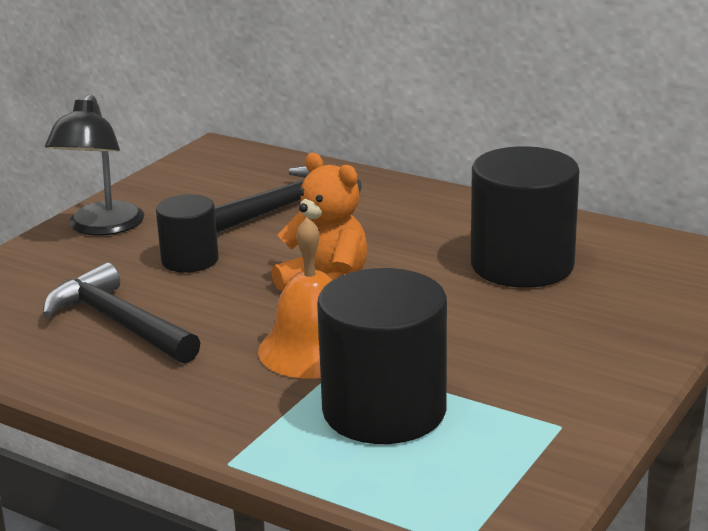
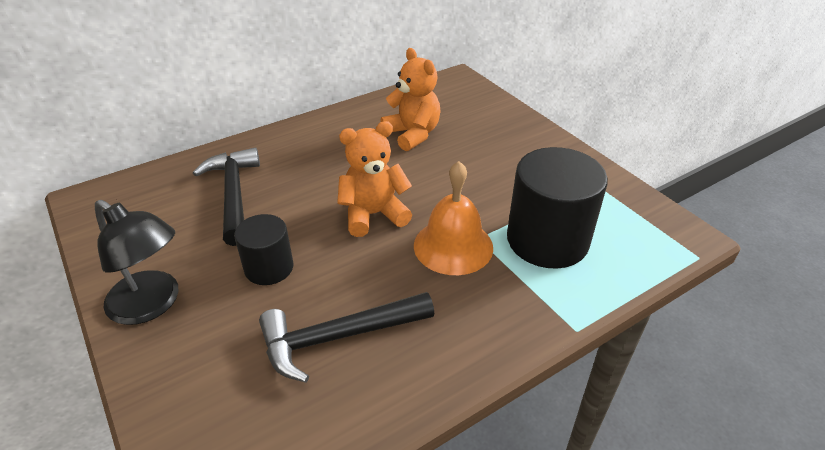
camera: 65 degrees left, 15 degrees up
black cylinder [471,146,580,288] -> orange teddy bear [381,48,440,151]

